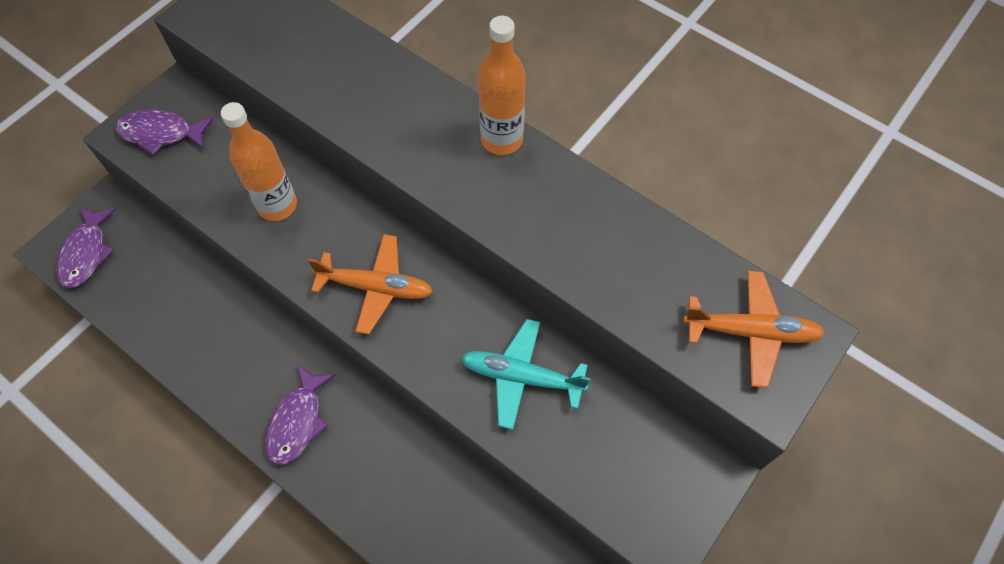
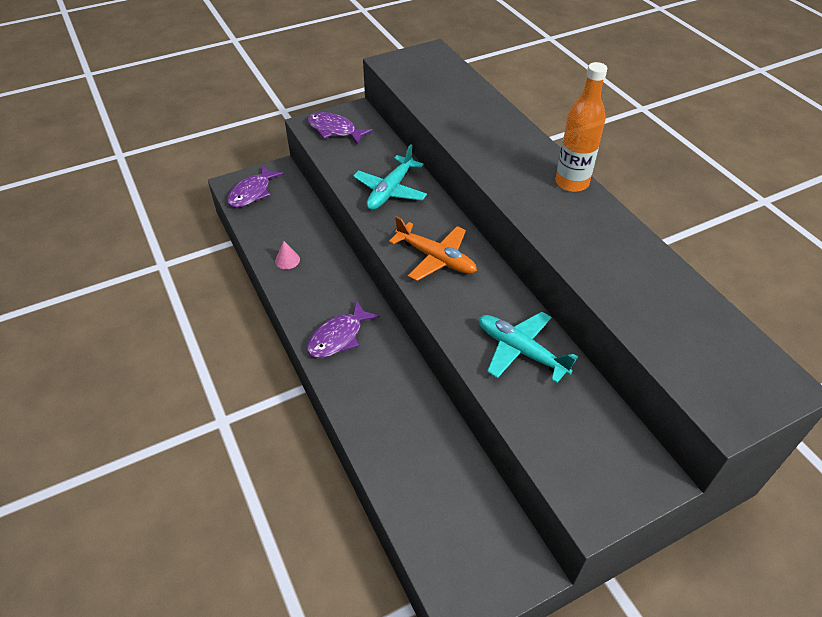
camera: 25 degrees right, 15 degrees down
orange bottle [221,102,297,221] -> turquoise plane [353,144,427,210]
orange plane [683,271,825,388] -> none
none -> pink cone [275,241,300,269]

